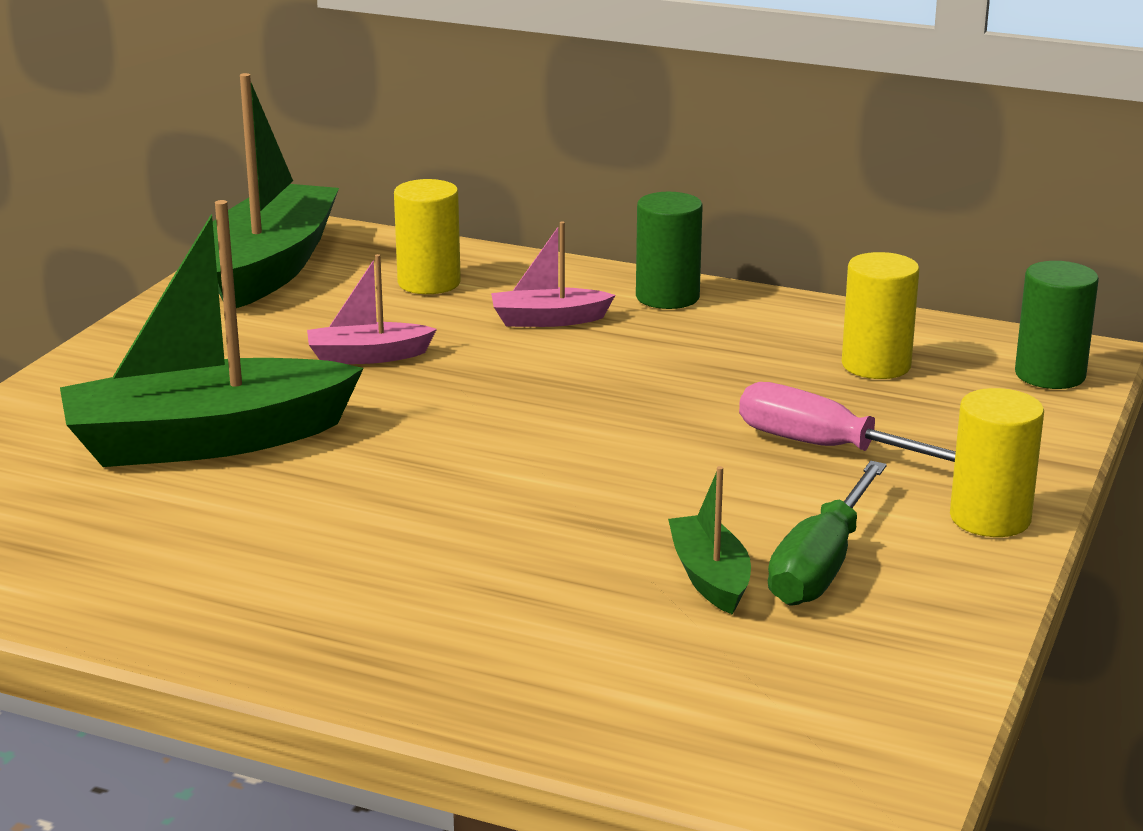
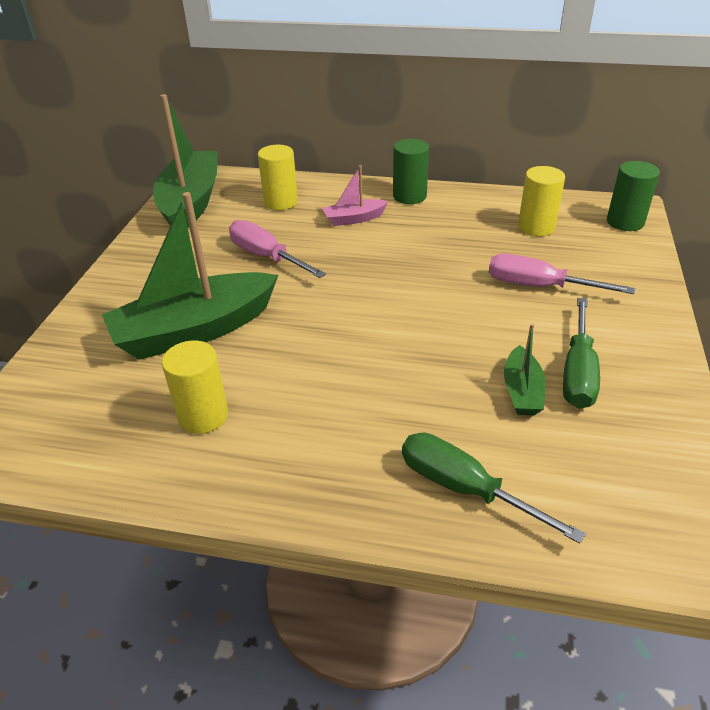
camera: 10 degrees left, 15 degrees up
pink boat [307,254,437,364] -> pink screwdriver [229,220,326,278]
green boat [668,466,751,614] -> green boat turned 150 degrees counterclockwise [504,324,546,415]
yellow cylinder [950,388,1044,537] -> yellow cylinder moved to [162,341,228,434]
none -> green screwdriver [402,433,586,544]

